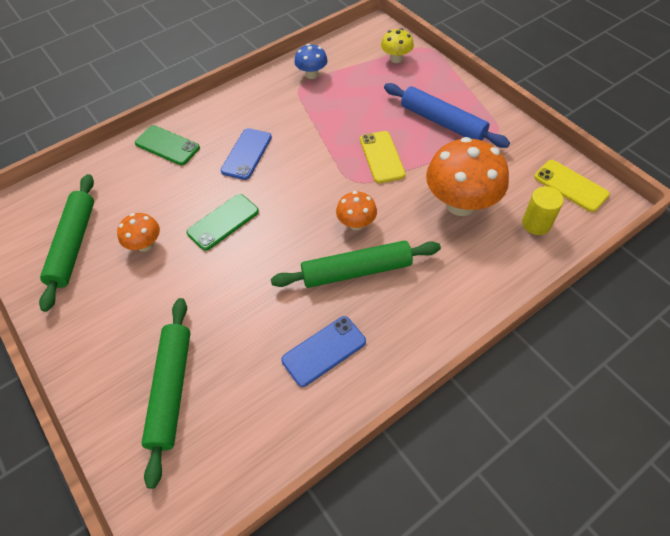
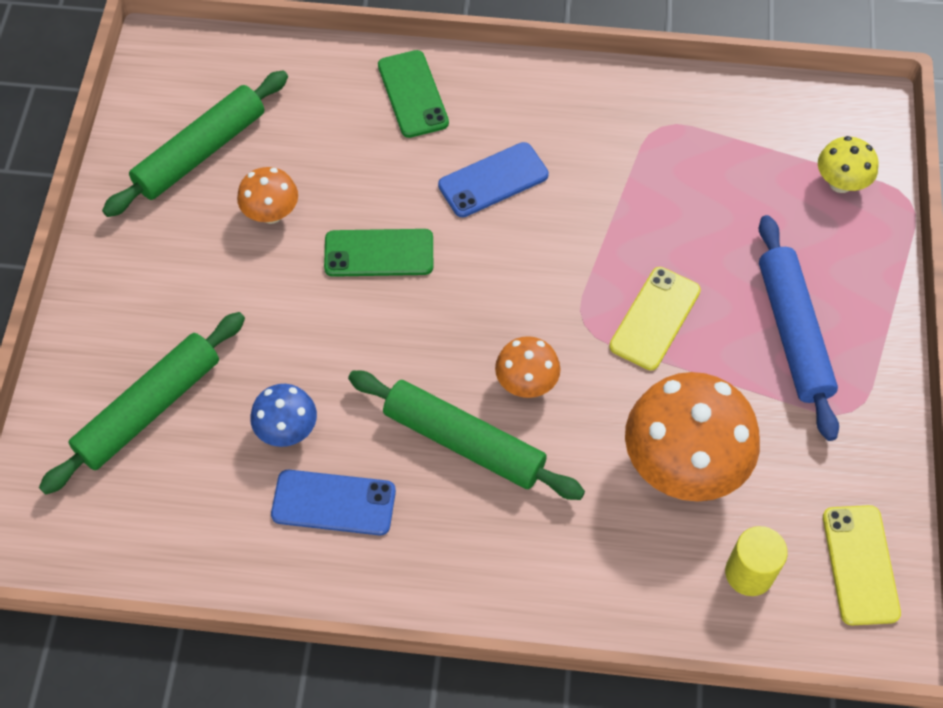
camera: 40 degrees right, 5 degrees up
blue mushroom [294,44,328,79] -> blue mushroom moved to [250,384,317,447]

